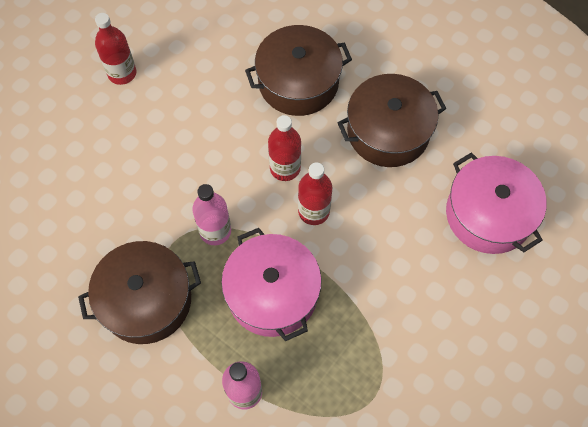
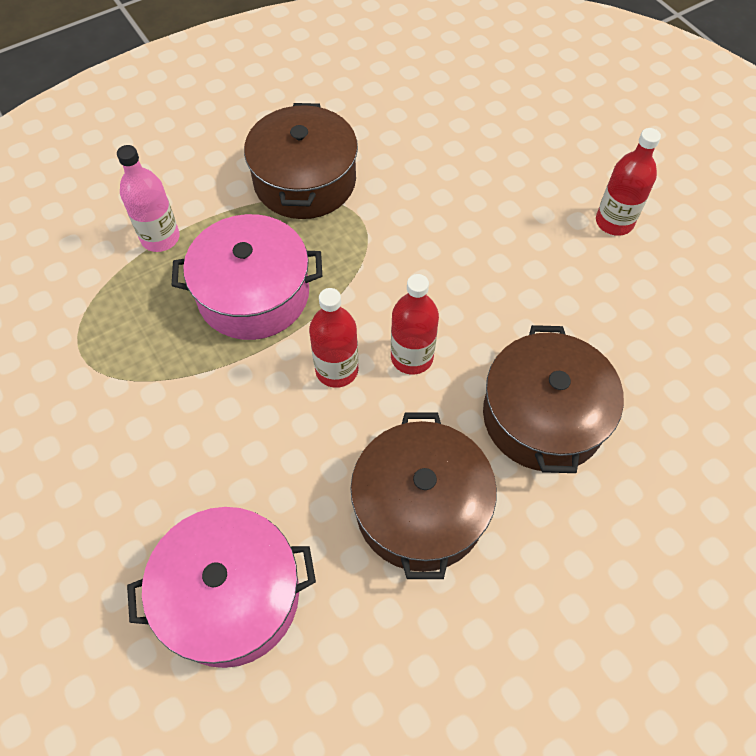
camera: 110 degrees right, 5 degrees down
pink bottle [192,184,231,245] -> none

